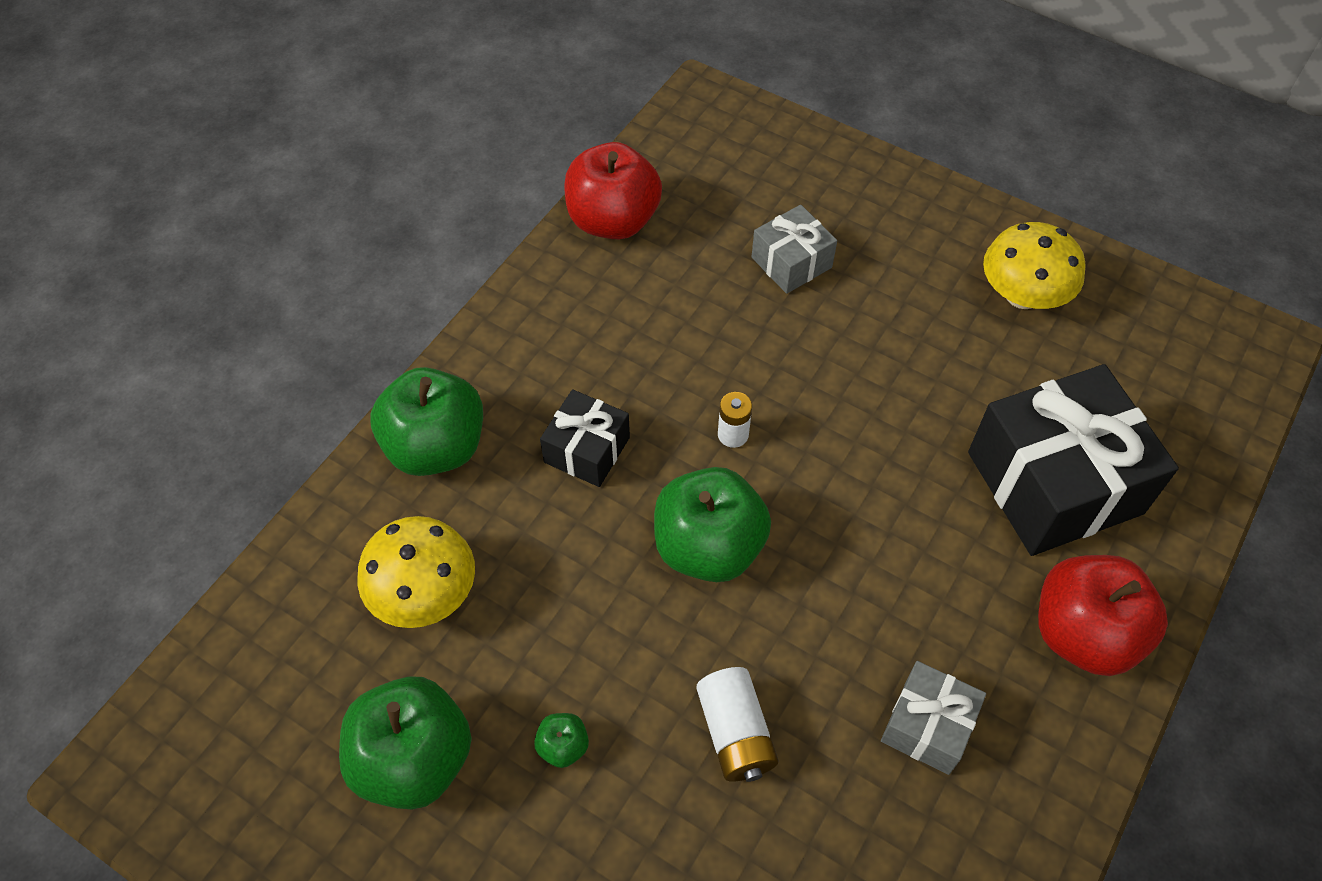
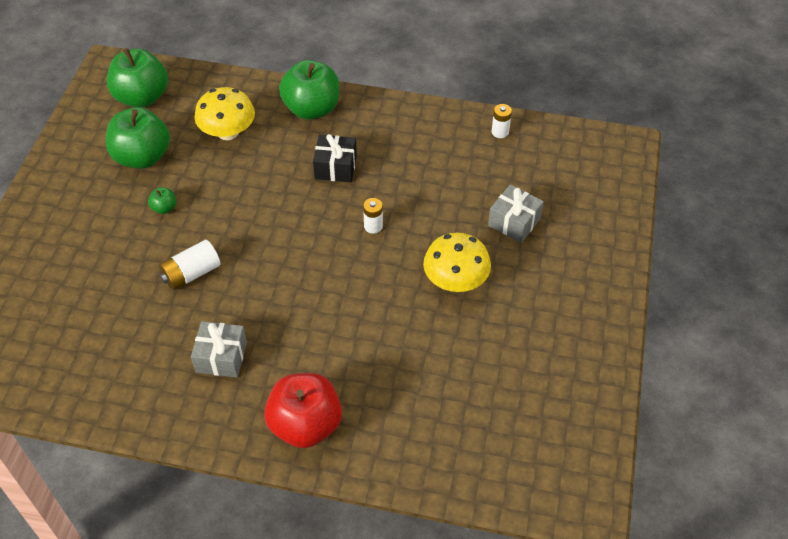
camera: 70 degrees right, 5 degrees down
red apple [564,142,662,239] -> white battery [492,104,512,138]
green apple [654,467,771,582] -> green apple moved to [107,48,168,108]
black gift [968,364,1179,556] -> none
yellow mushroom [983,222,1086,309] -> yellow mushroom moved to [423,233,491,292]

